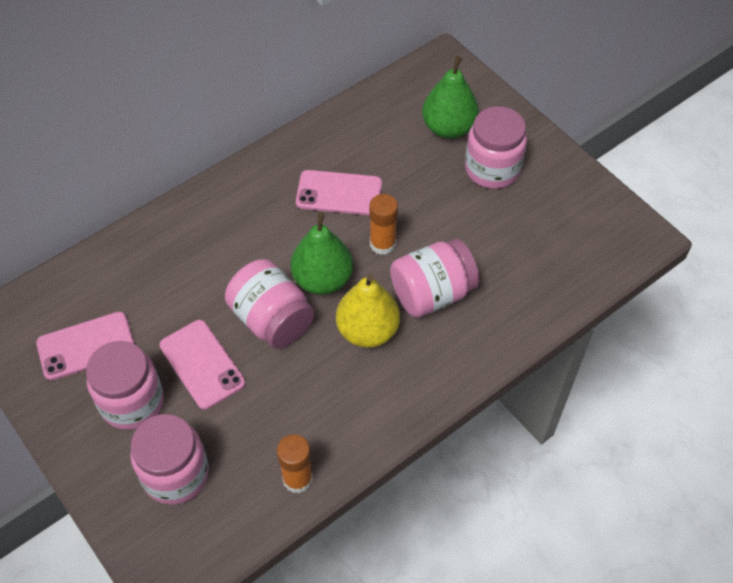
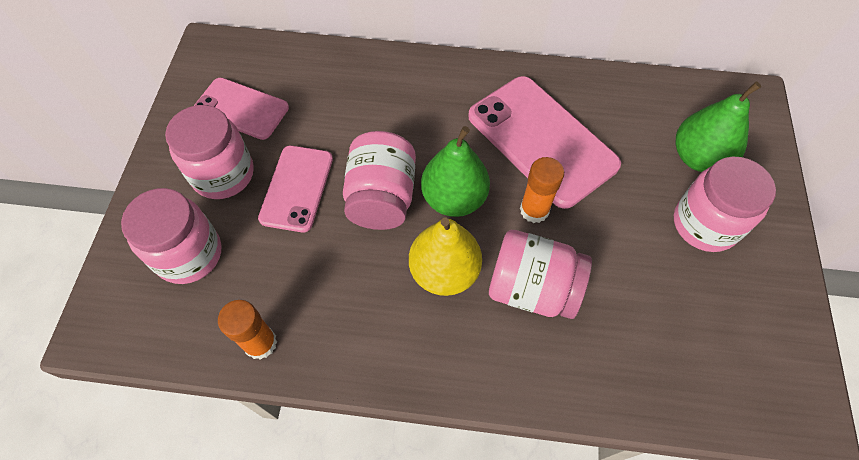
camera: 45 degrees right, 5 degrees up
pink phone [296,170,382,215] -> pink phone [468,76,621,209], size x1.64

